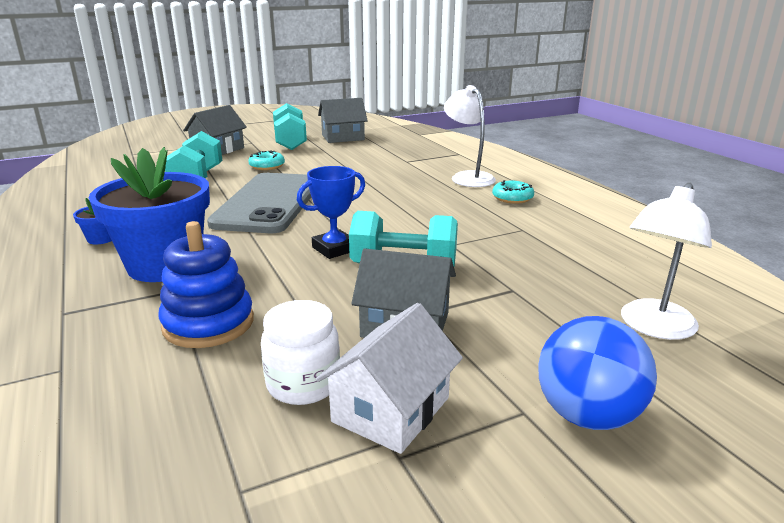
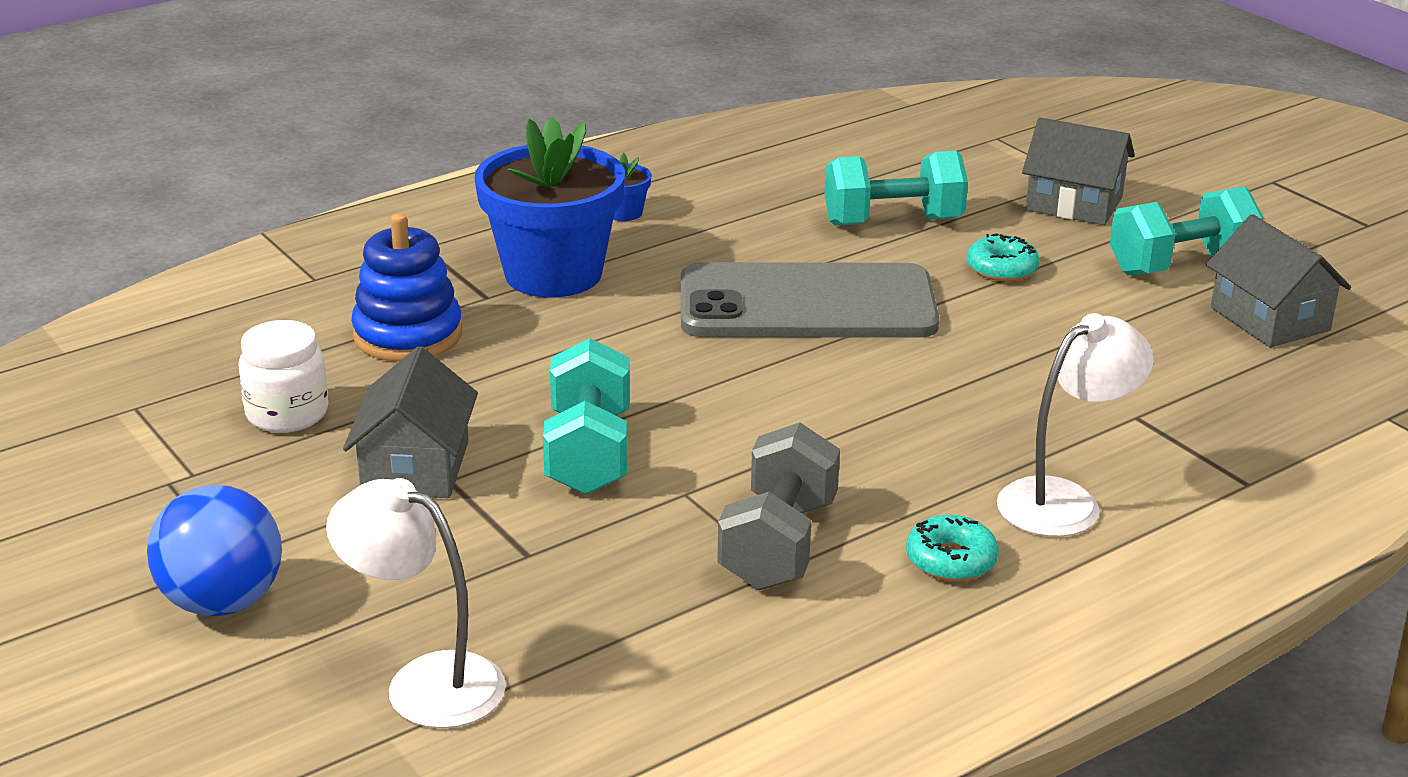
camera: 80 degrees right, 5 degrees up
blue trophy [297,166,365,259] -> none
white house [316,303,463,454] -> none
none -> grey dumbbell [717,422,840,590]

